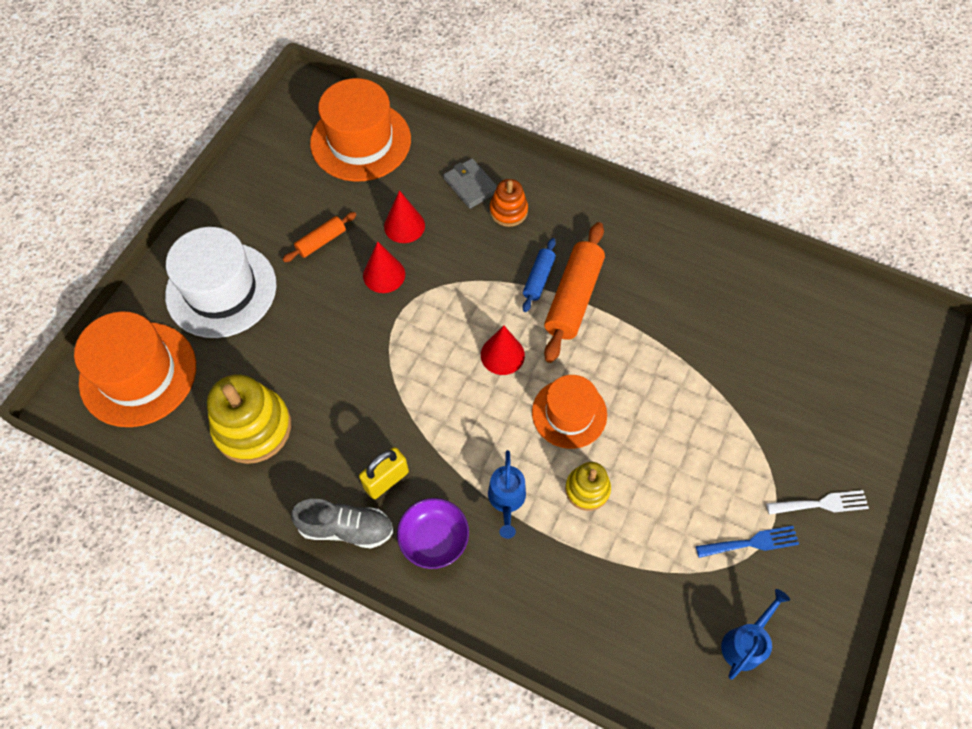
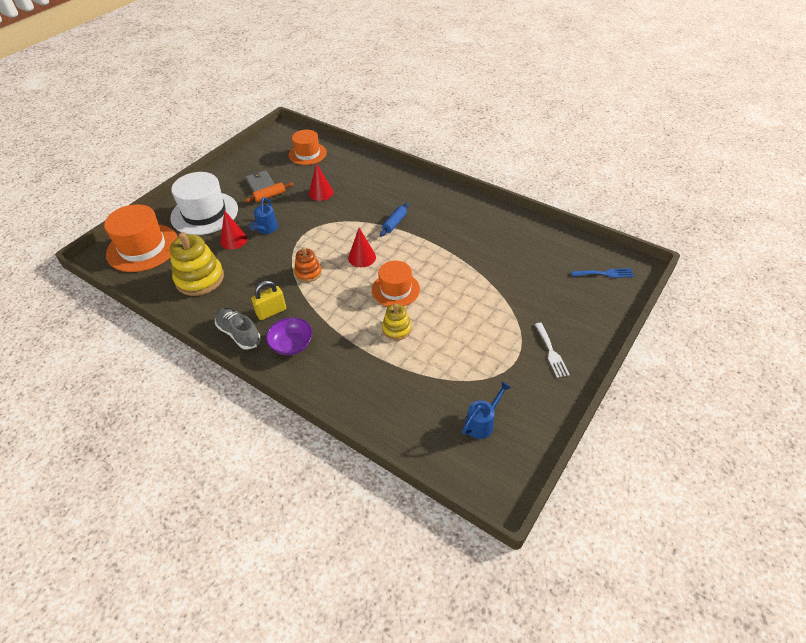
camera: 10 degrees right, 15 degrees down
grey shoe [291,499,393,548] -> grey shoe turned 150 degrees counterclockwise [215,307,261,350]
orange hat [310,78,411,182] -> orange hat [289,130,327,165], size x0.64
red cone [363,241,405,293] -> red cone moved to [220,210,248,250]
grey wallet [443,158,497,209] -> grey wallet moved to [245,170,274,192]
blue watering can [488,450,526,539] -> blue watering can moved to [249,197,278,234]
orange stacking toy [490,179,528,227] -> orange stacking toy moved to [294,248,322,282]
orange rolling pin [544,222,605,363] -> none
blue fork [696,526,799,558] -> blue fork moved to [571,268,634,278]
white fork [766,490,869,515] -> white fork turned 75 degrees clockwise [535,323,570,378]

